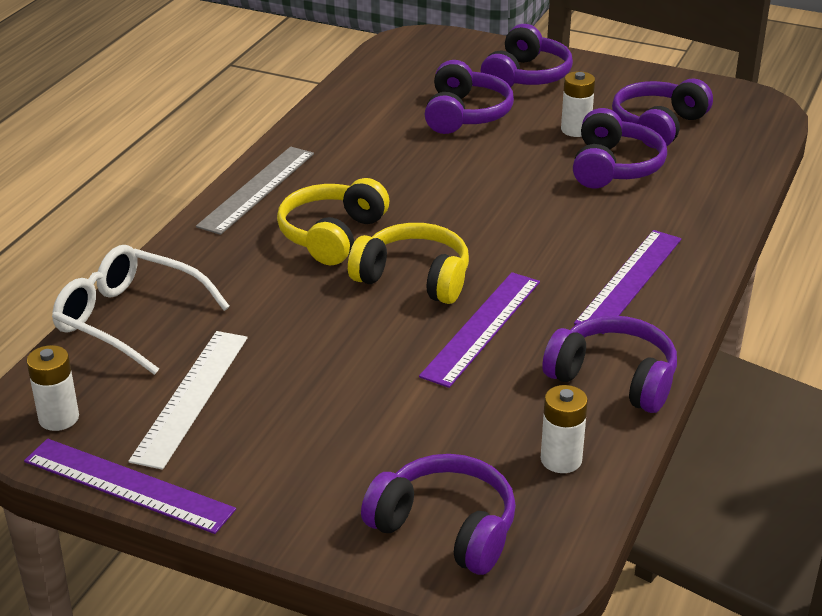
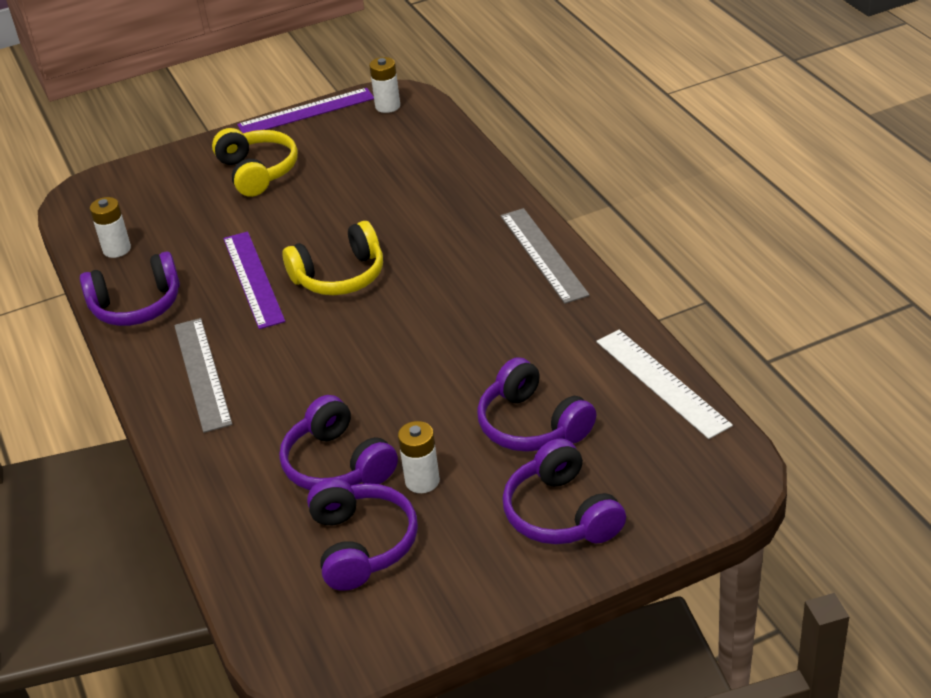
camera: 135 degrees right, 5 degrees up
white glasses [52,245,230,375] -> none
white ruler [129,331,247,470] -> white ruler moved to [597,330,733,439]
yellow headphones [277,178,389,265] -> yellow headphones moved to [212,128,298,197]
purple headphones [361,454,516,575] -> none
purple ruler [574,230,681,334] -> grey ruler [174,318,232,433]

